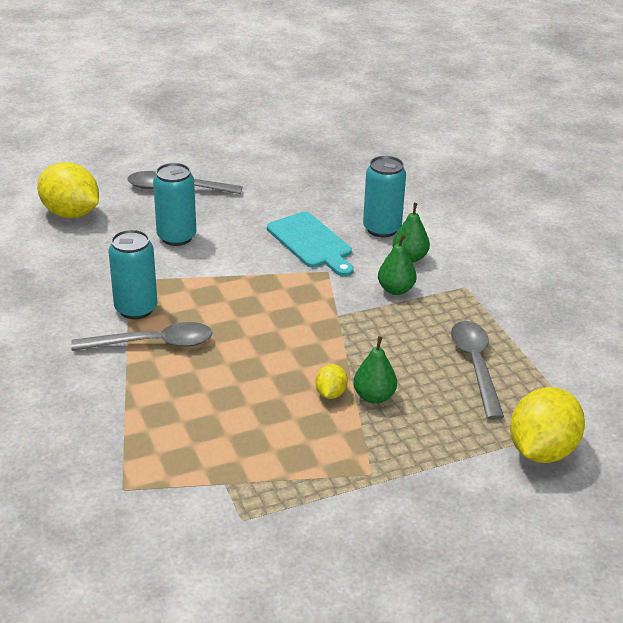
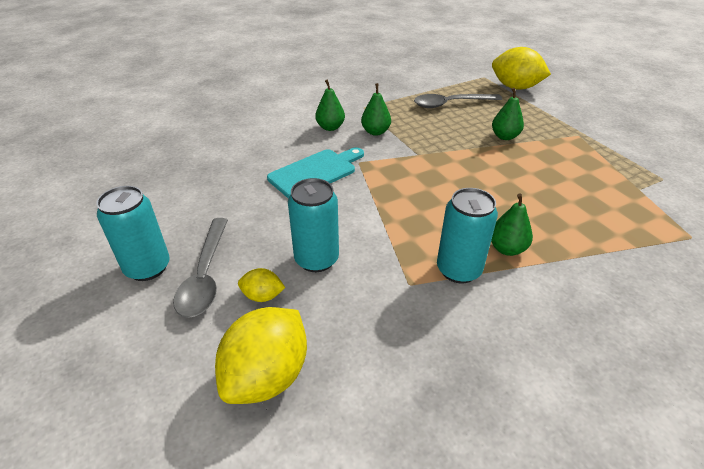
camera: 95 degrees left, 5 degrees up
grey spoon [71,322,213,351] -> green pear [491,194,533,256]
yellow lemon [315,364,348,399] -> yellow lemon moved to [238,268,285,302]
turquoise can [363,156,406,237] -> turquoise can moved to [96,186,170,281]

